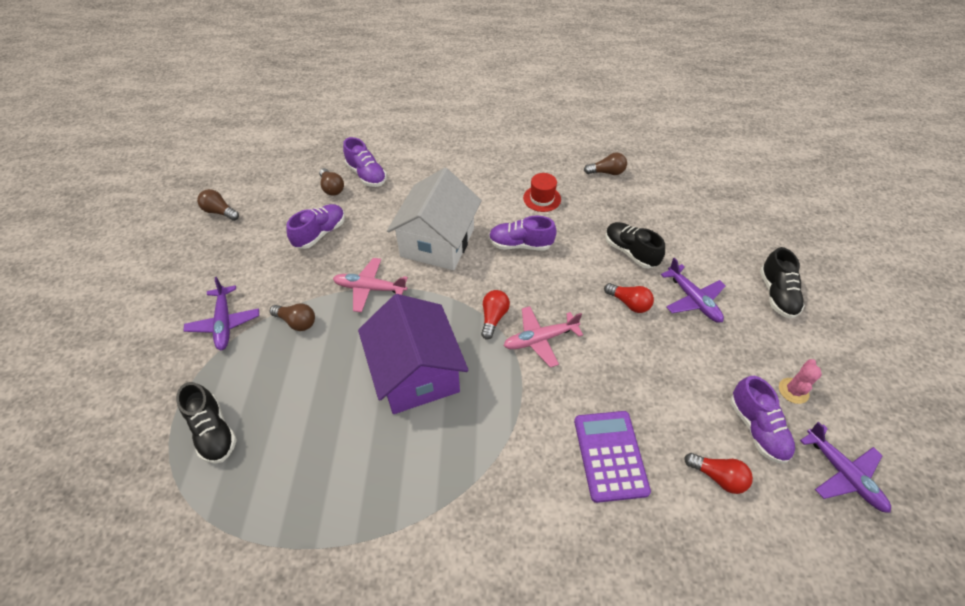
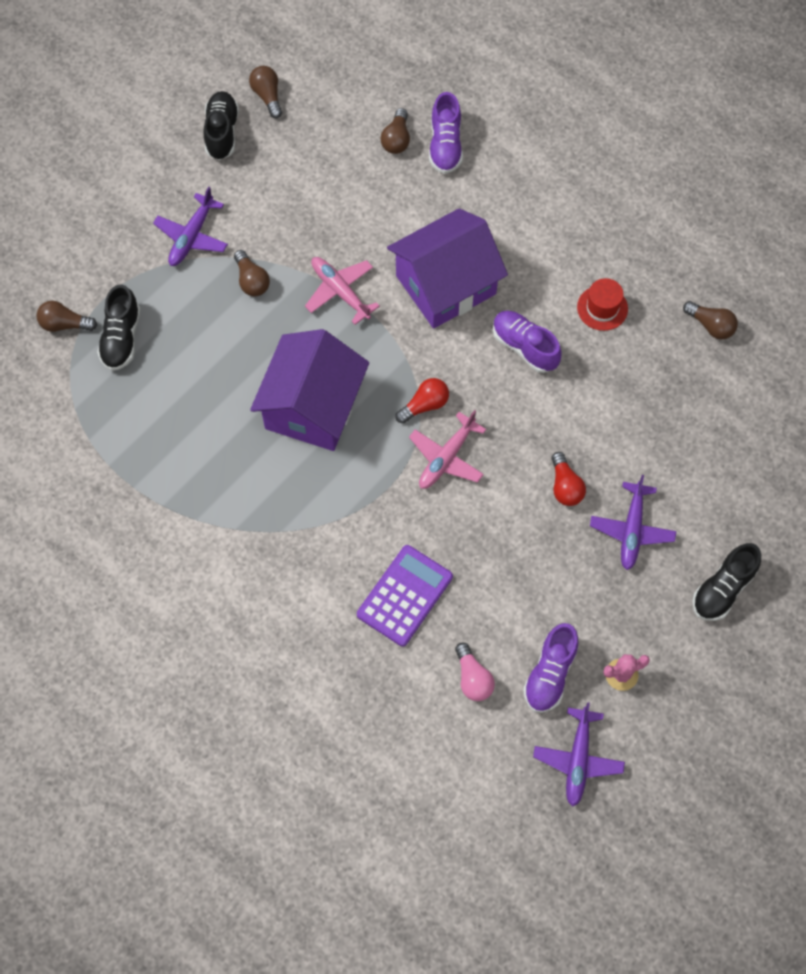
camera: 40 degrees right, 15 degrees up
purple shoe [286,204,345,249] -> none
white house [387,168,482,270] -> purple house [387,208,508,329]
pink plane [503,306,583,367] -> pink plane turned 75 degrees counterclockwise [409,410,486,489]
black shoe [605,222,665,268] -> black shoe moved to [203,91,239,160]
red light bulb [684,453,753,494] -> pink light bulb [455,642,495,701]
none -> brown light bulb [36,301,97,332]

